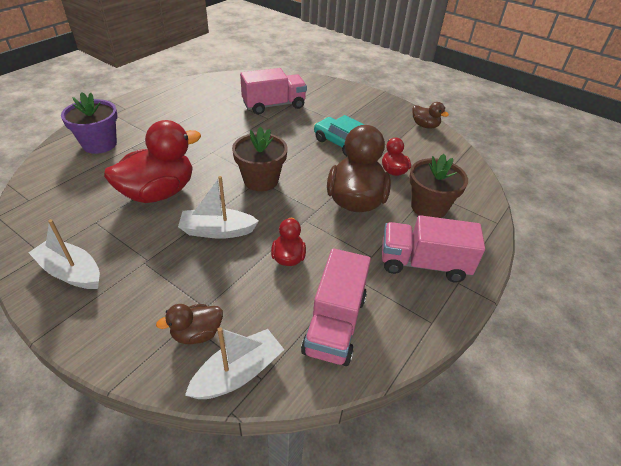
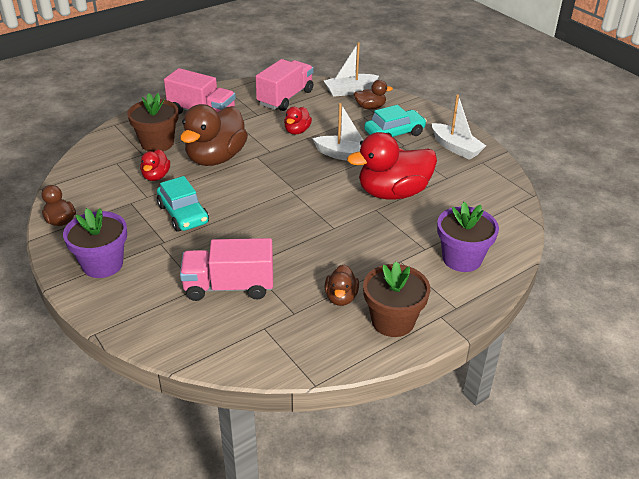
camera: 160 degrees left, 5 degrees down
brown flower pot [232,127,288,191] -> brown flower pot moved to [363,261,430,337]
none -> purple flower pot [63,208,127,278]
none -> brown duck [325,265,359,306]
none -> turquoise car [364,105,427,137]

